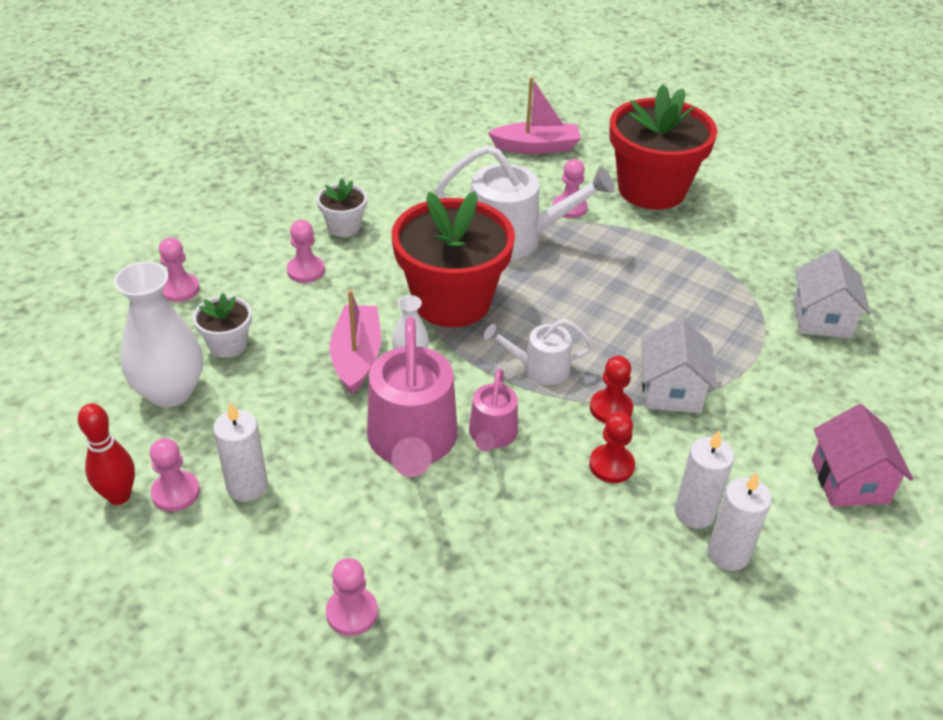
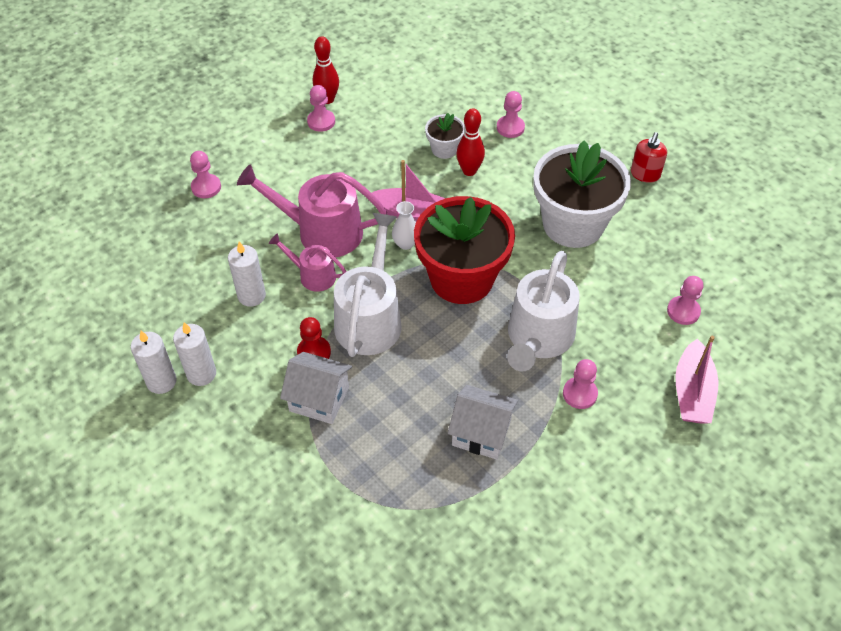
camera: 105 degrees right, 10 degrees up
white vase [114,261,203,408] -> none
white candle [213,402,268,502] -> white candle moved to [228,242,266,307]
pink pawn [287,220,325,283] -> pink pawn moved to [667,276,703,325]
white flower pot [317,179,367,237] -> white flower pot [534,141,631,248], size x2.18
white watering can [484,319,593,385] -> white watering can [334,213,402,357], size x1.83
red pawn [589,412,635,483] -> none
red flower pot [609,84,717,210] -> none
white house [793,249,871,338] -> white house moved to [448,385,518,460]
pink house [812,404,913,507] -> none
none -> red bowling pin [456,109,485,176]
none -> red soap dispenser [631,132,667,183]

